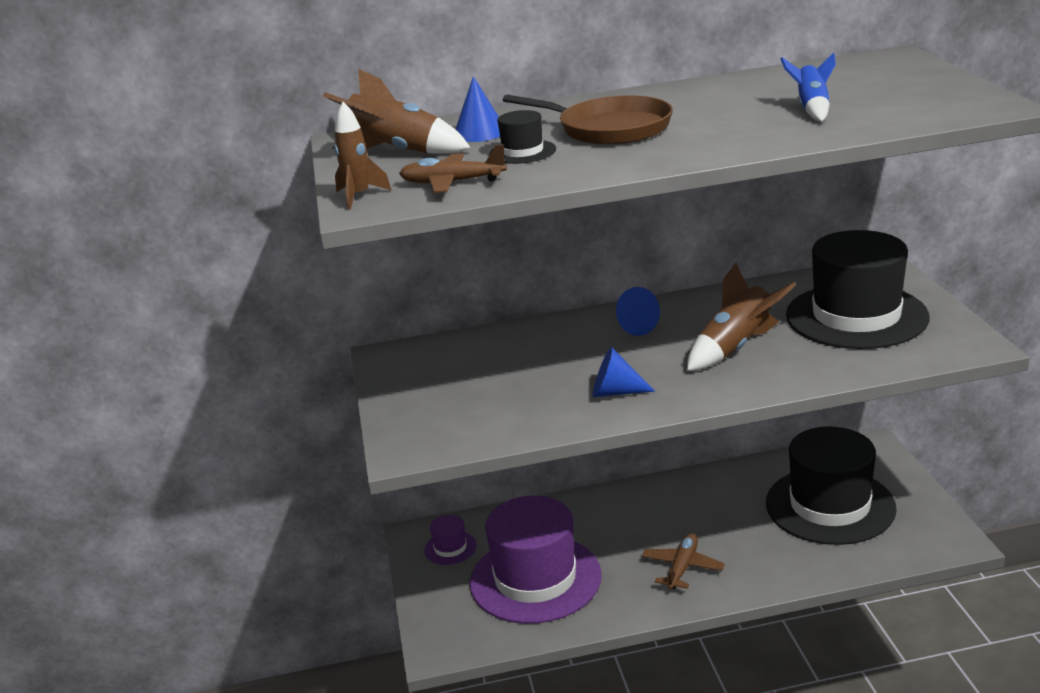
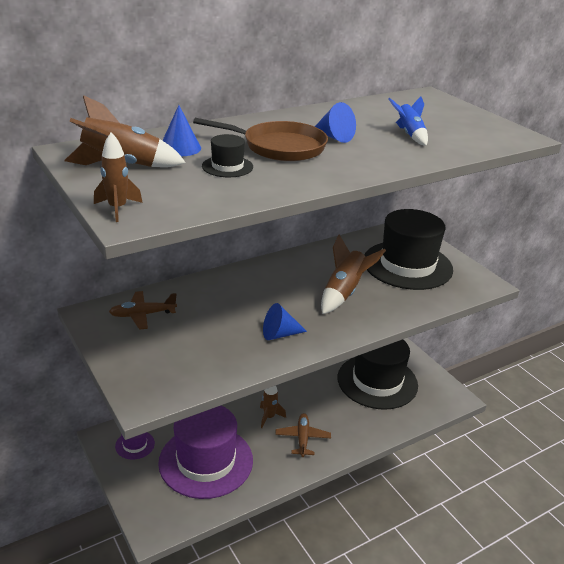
camera: 25 degrees left, 5 degrees up
brown plane [399,144,507,193] -> brown plane moved to [109,291,177,330]
blue cone [616,287,660,336] -> blue cone moved to [315,102,356,143]
none -> brown rocket [260,386,286,428]

